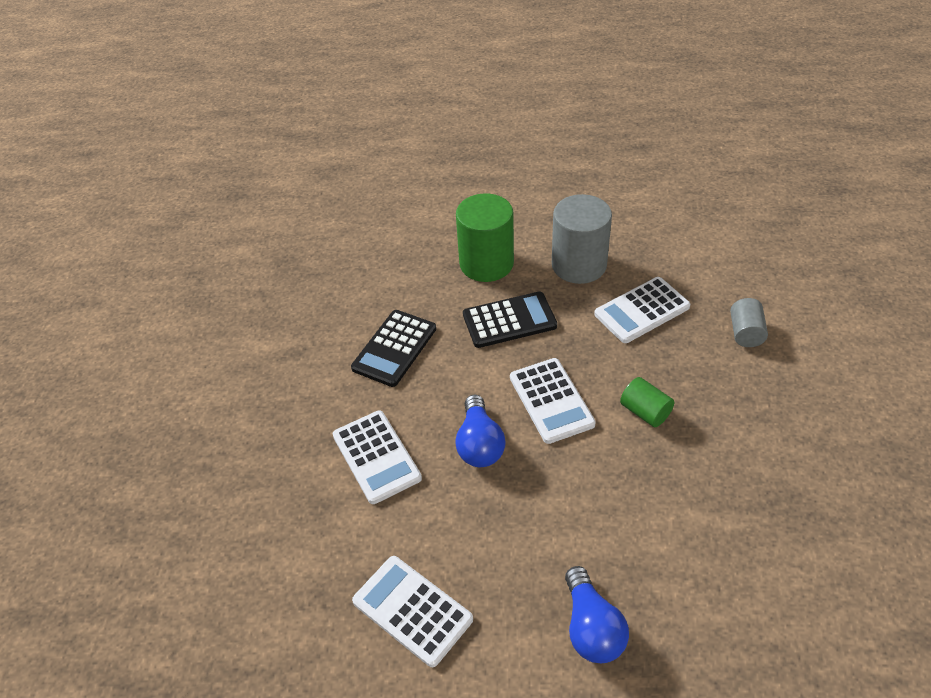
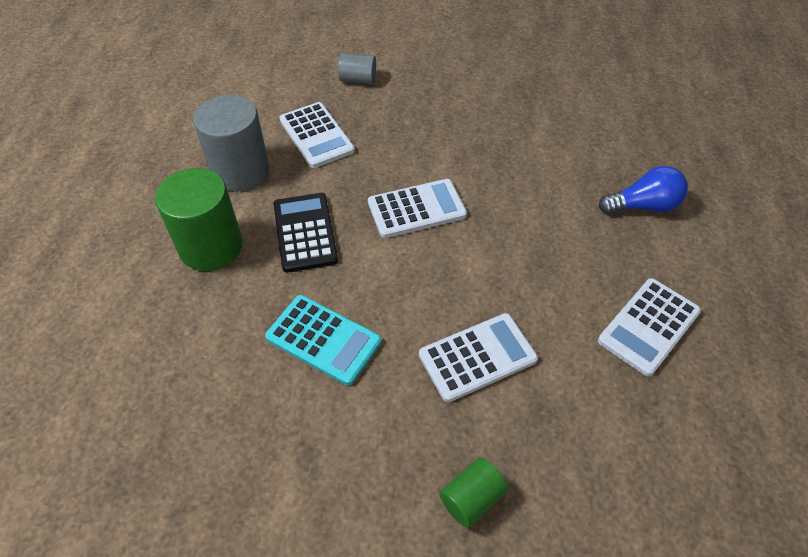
camera: 90 degrees left, 5 degrees up
black calculator [351,310,436,387] -> turquoise calculator [265,295,382,386]
blue light bulb [455,395,506,467] -> none
green cylinder [620,377,674,427] -> green cylinder moved to [439,457,508,528]

